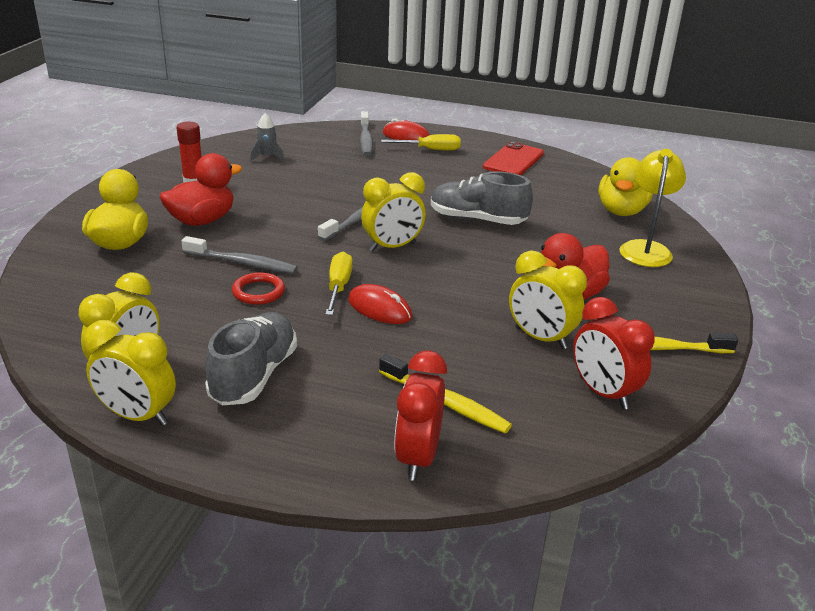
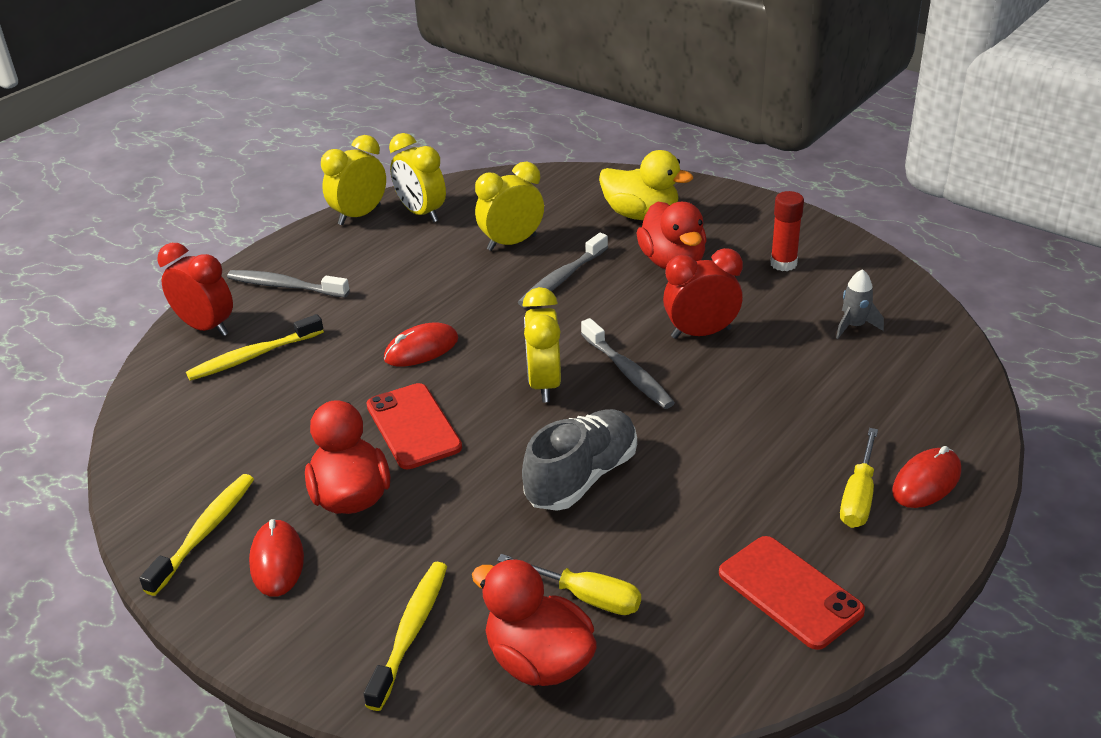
camera: 115 degrees right, 5 degrees up
grey shoe [205,312,297,405] -> none
red ring [232,272,285,305] -> none
yellow screwdriver [325,252,353,315] -> yellow screwdriver moved to [497,554,641,615]
grey toothbrush [360,111,373,156] -> grey toothbrush moved to [227,270,350,297]
yellow clock [509,250,587,349] -> yellow clock moved to [475,162,544,251]
red clock [573,297,655,410] -> red clock moved to [663,248,743,339]
yellow duck [598,157,653,216] -> red duck [472,559,596,686]
yellow lamp [619,149,686,267] -> yellow toothbrush [364,562,447,711]
none -> red mouse [249,519,304,597]
none -> red phone [367,383,462,469]

